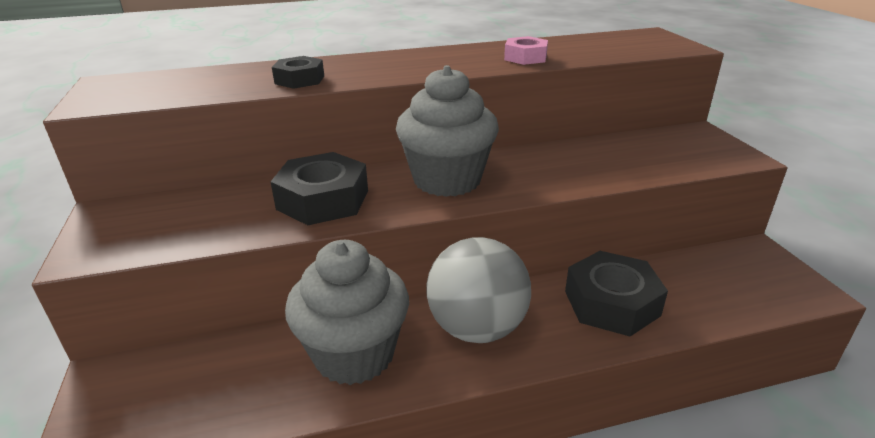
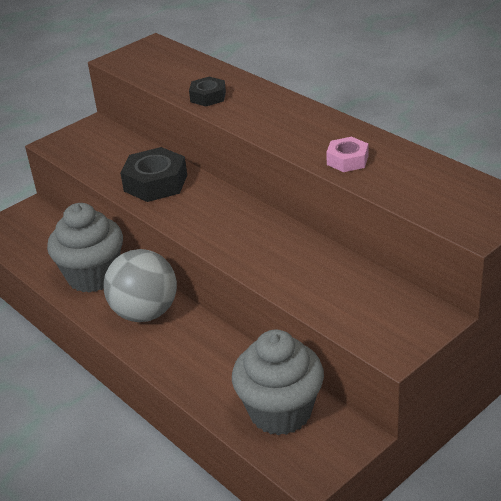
camera: 65 degrees right, 5 degrees up
grey cupcake [396,65,499,197] -> grey cupcake moved to [232,330,324,435]
black nut [565,251,668,337] -> none

